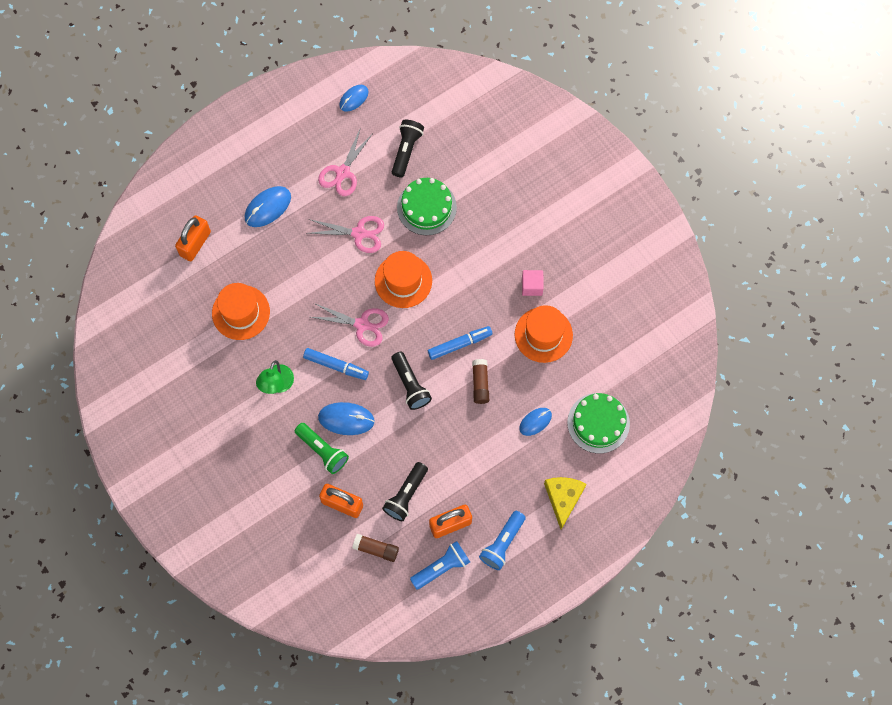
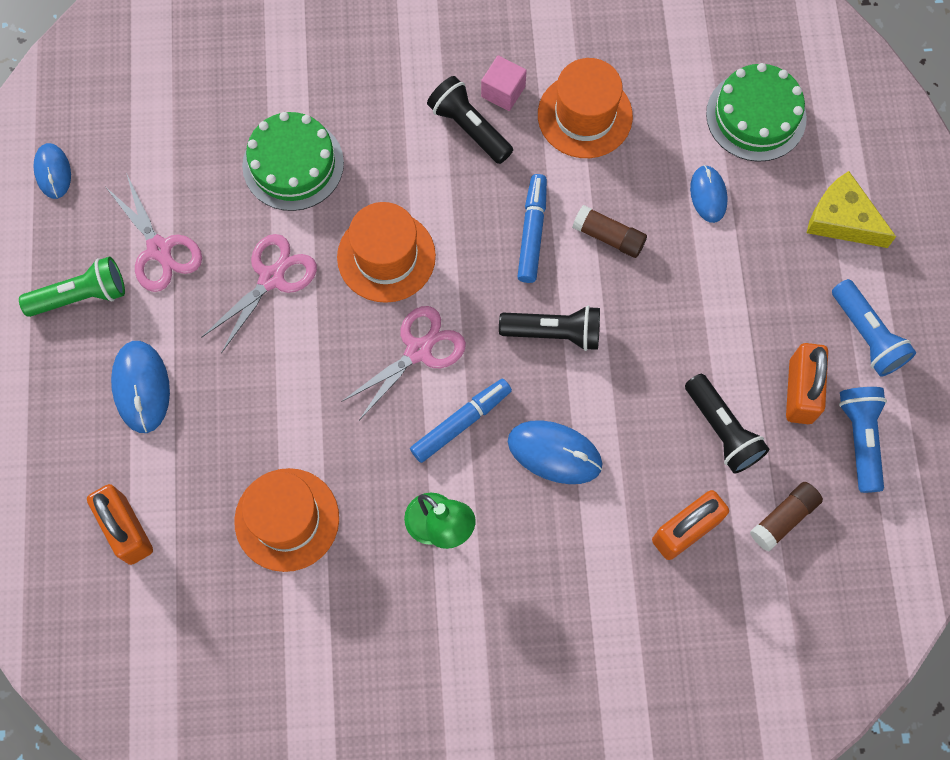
camera: 60 degrees left, 0 degrees up
green flashlight [295,423,349,474] -> green flashlight moved to [19,257,125,317]
blue mouse [318,402,375,435] -> blue mouse turned 75 degrees clockwise [508,420,603,484]
black flashlight [392,120,424,178] -> black flashlight moved to [427,76,513,164]

